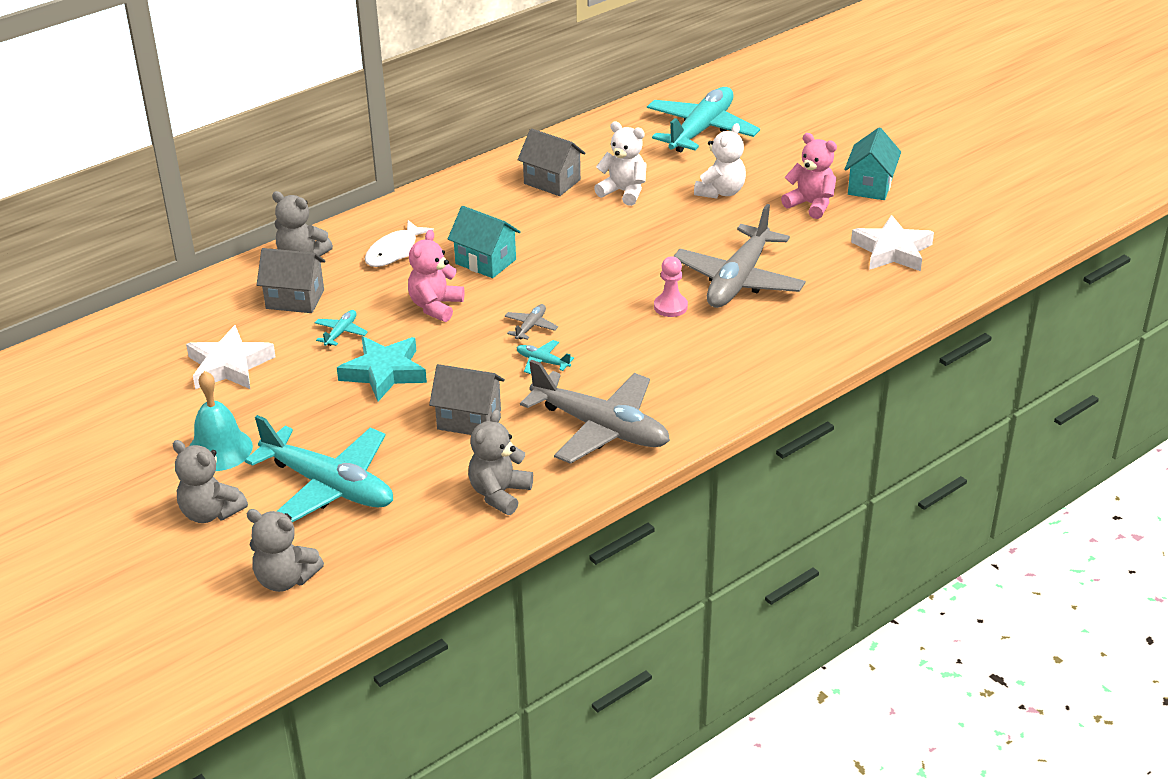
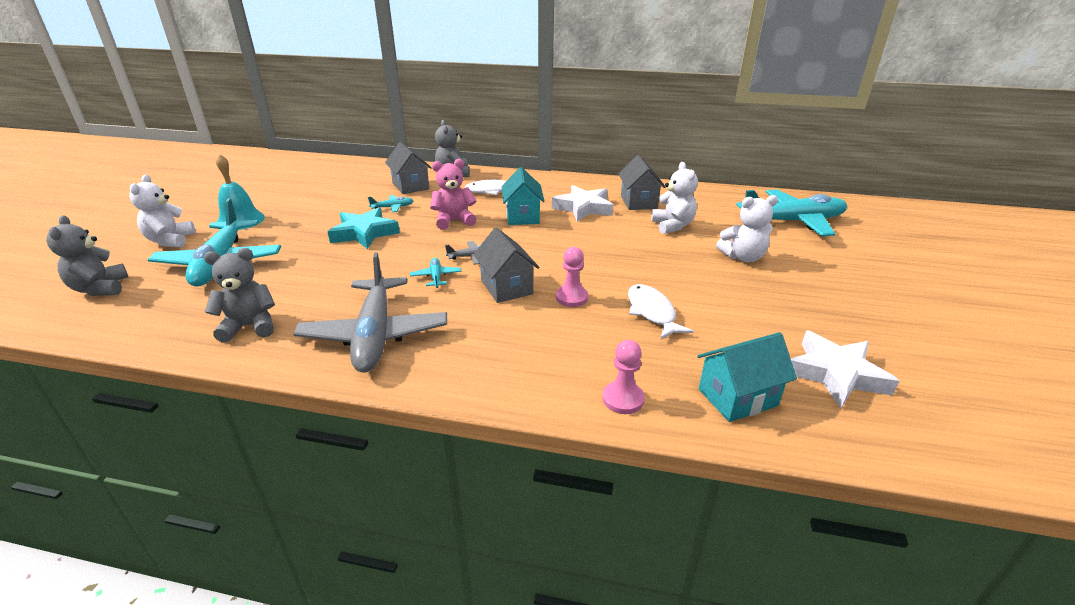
camera: 50 degrees right, 5 degrees down
grey teddy bear [173,440,248,523] -> white teddy bear [129,175,195,248]
white star [186,325,276,389] -> white star moved to [552,185,613,221]
grey house [429,364,505,435] -> grey house moved to [474,228,539,303]
grey plane [673,204,806,308] -> white fish [628,284,694,339]
pink teddy bear [781,133,837,219] -> none
turquoise house [844,128,901,200] -> turquoise house moved to [697,332,797,422]
none -> pink pawn [603,340,645,414]

